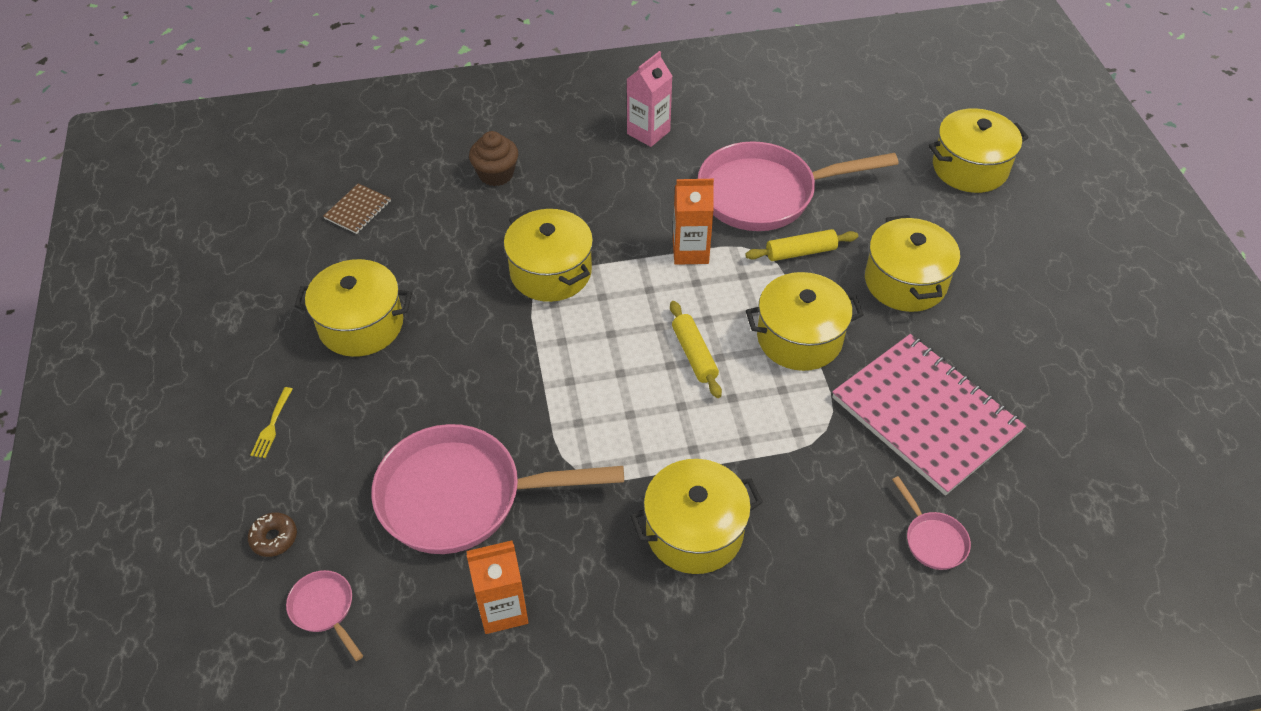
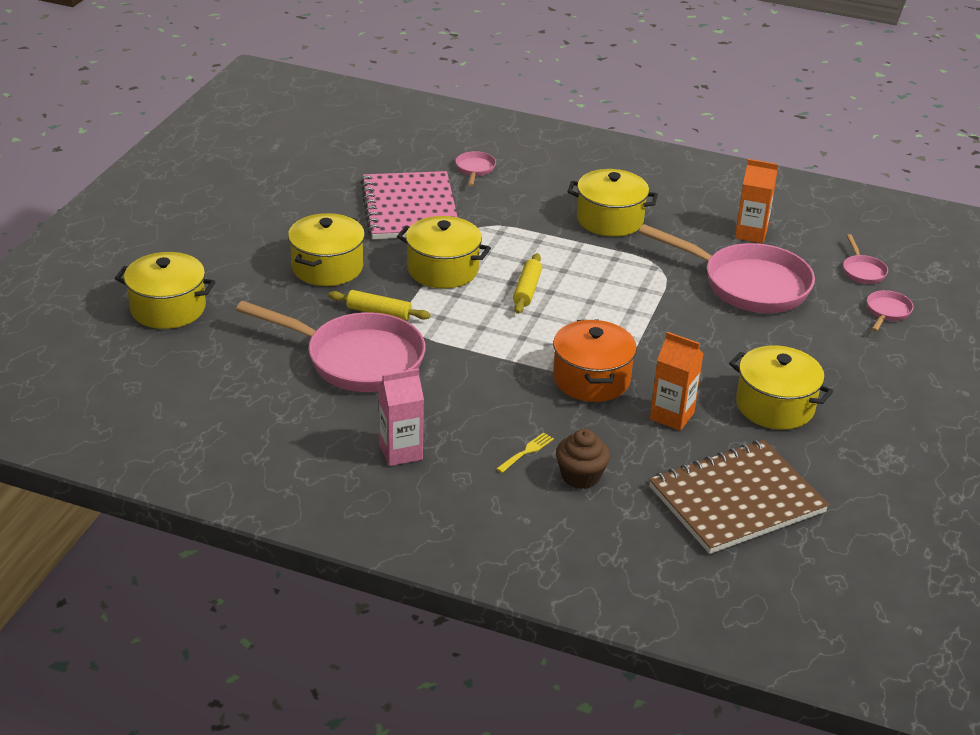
camera: 150 degrees left, 15 degrees down
brown donut [248,512,297,557] -> pink pan [867,290,914,331]
yellow fork [251,387,293,458] -> yellow fork moved to [496,432,554,473]
brown notebook [323,183,391,234] -> brown notebook [649,440,829,554], size x2.39
yellow pot [504,209,593,302] -> orange pot [553,320,637,402]
orange carton [673,179,714,265] -> orange carton moved to [650,332,703,431]

